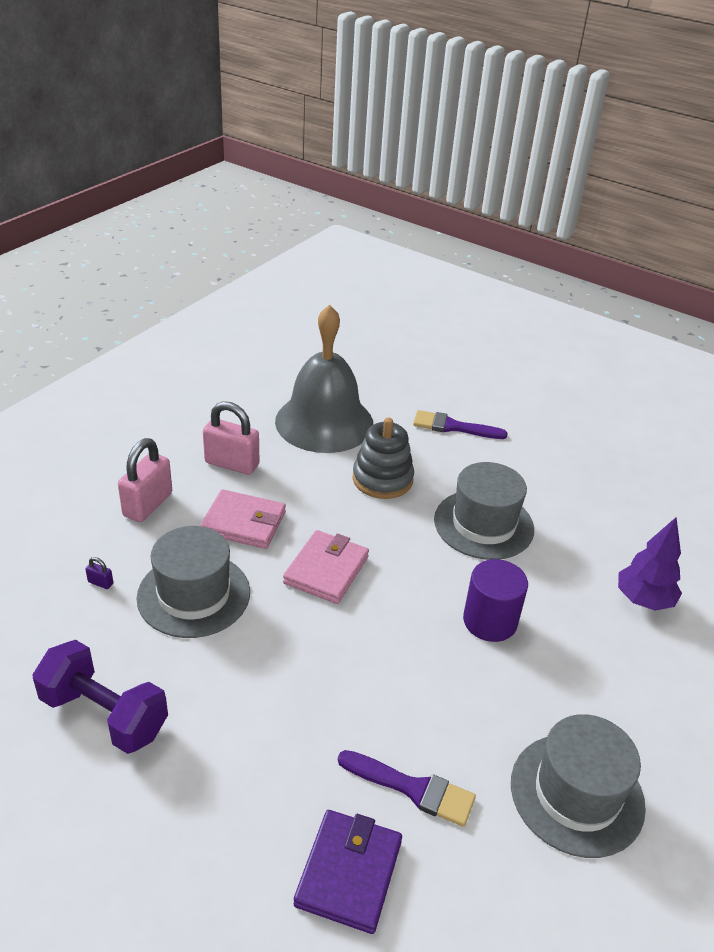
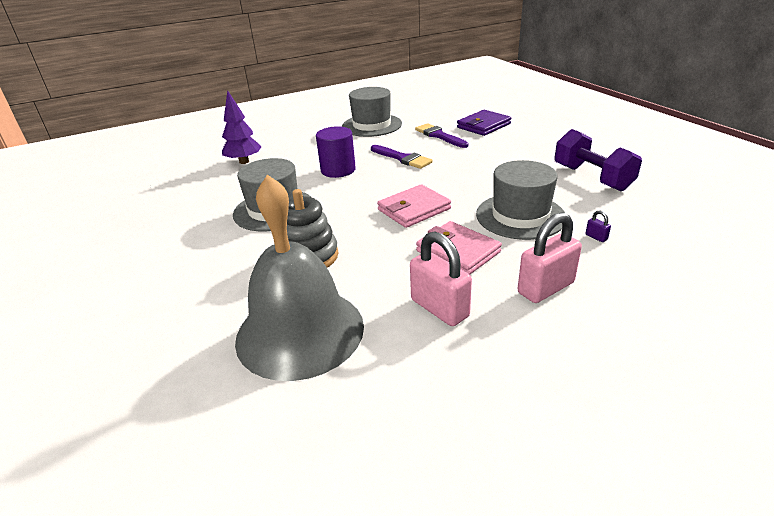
camera: 145 degrees left, 5 degrees down
purple brush [413,410,508,439] -> purple brush moved to [371,145,433,169]

